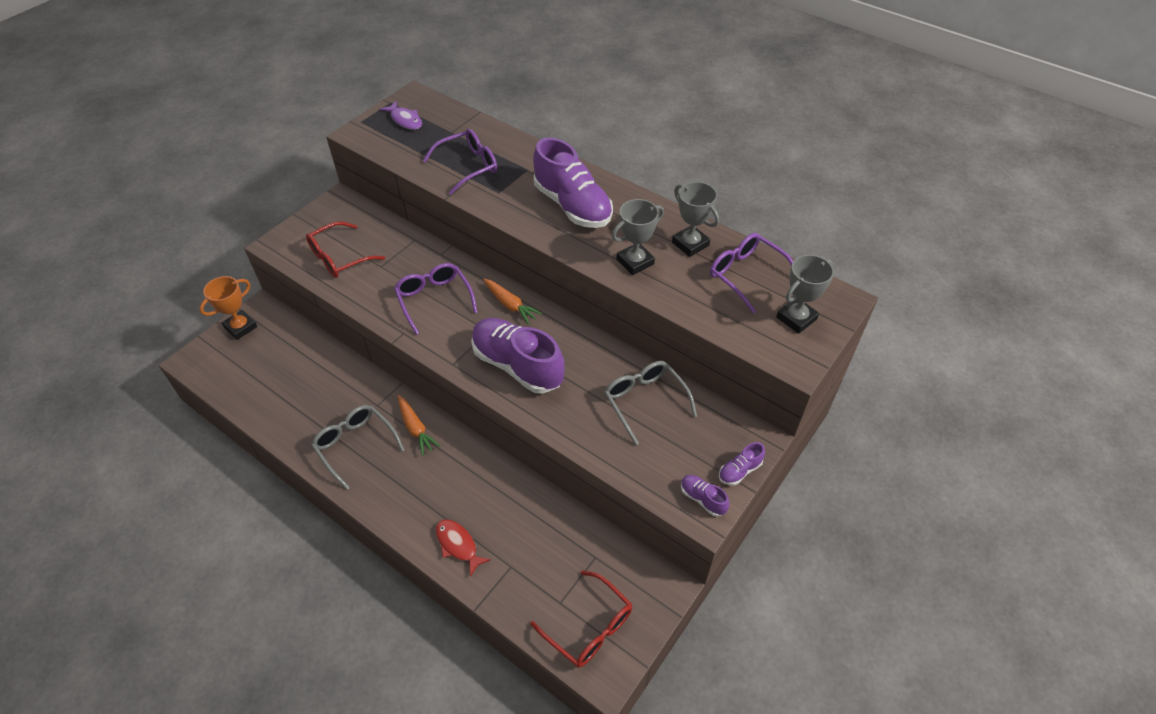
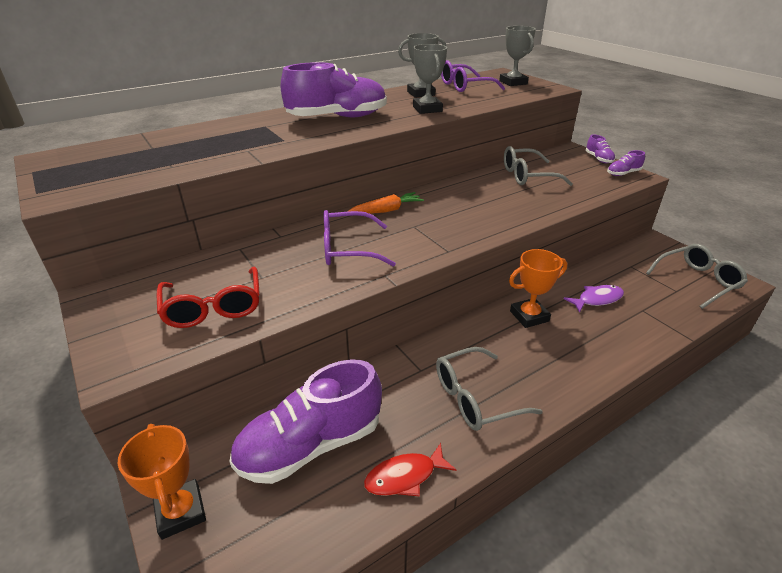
camera: 70 degrees left, 15 degrees down
purple fish [380,101,422,130] -> purple fish moved to [564,285,624,313]
orange carrot [398,395,440,456] -> none
purple glasses [423,129,497,195] -> none
red fish [436,520,490,577] -> red fish moved to [364,443,456,496]
purple shoe [471,318,565,393] -> purple shoe moved to [229,360,382,484]
red glasses [530,570,632,668] -> grey glasses [646,244,748,309]
none -> orange trophy [509,249,567,328]

